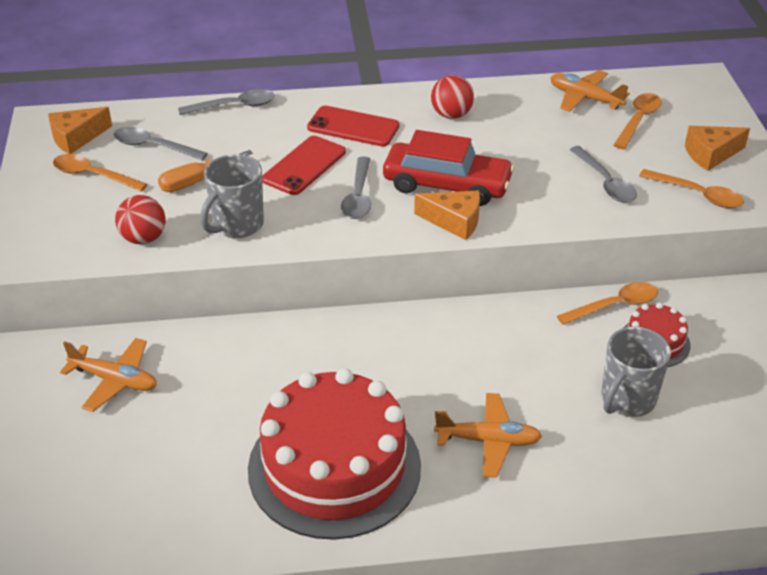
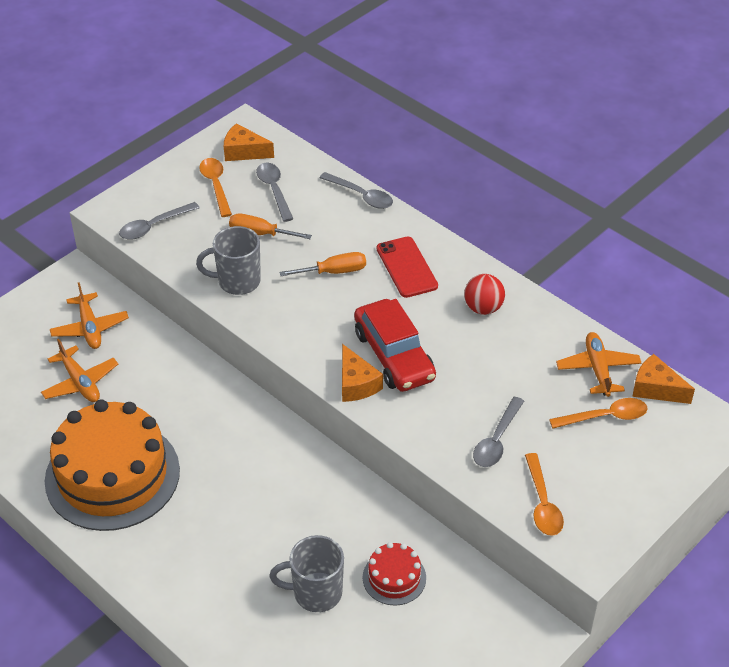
camera: 50 degrees right, 5 degrees up
red ball [115,195,166,244] -> none
red cake [248,368,421,540] -> orange cake [45,400,180,531]
red phone [262,136,346,195] -> orange screwdriver [279,252,366,276]
grey spoon [341,157,371,219] -> grey spoon moved to [119,202,199,240]
orange plane [434,393,542,478] -> orange plane moved to [41,338,118,402]
orange spoon [557,282,658,325] -> none
orange cheese [685,126,750,171] -> orange cheese moved to [632,354,695,404]

